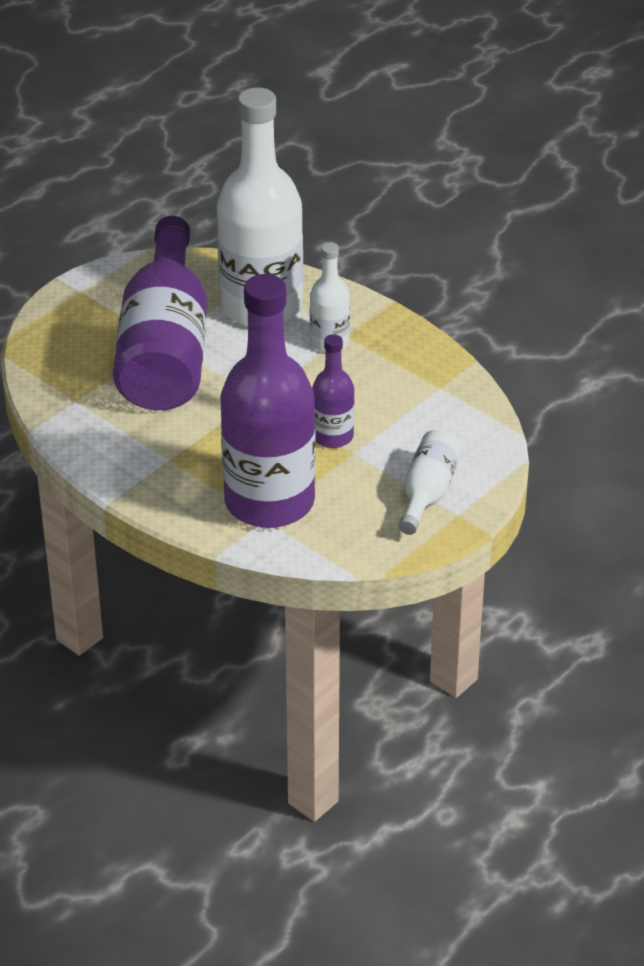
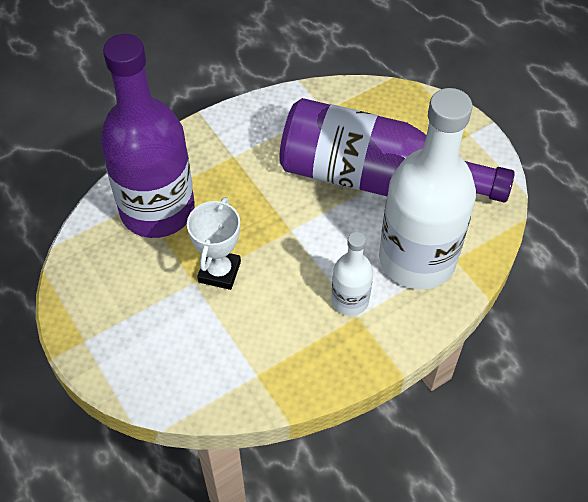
camera: 105 degrees right, 15 degrees up
purple bottle [312,334,355,448] -> white trophy [187,197,241,290]
white bottle [399,429,462,535] -> none

